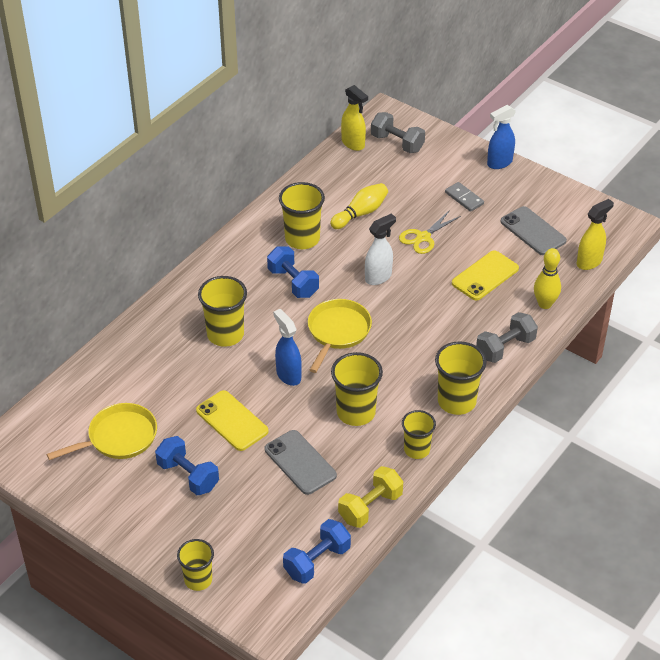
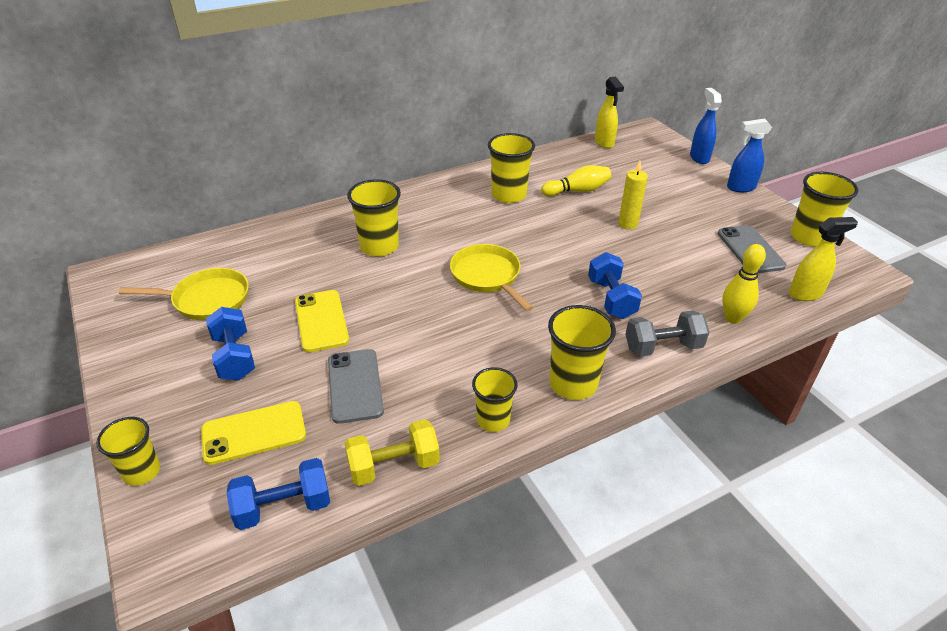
camera: 25 degrees right, 5 degrees down
blue dumbbell [267,246,319,298] -> blue dumbbell moved to [588,252,642,319]
blue spray bottle [273,309,302,386] -> blue spray bottle moved to [690,88,722,164]
yellow pan [308,299,372,373] -> yellow pan turned 75 degrees counterclockwise [450,244,533,311]
yellow cup [331,352,383,426] -> yellow cup moved to [790,172,858,247]
white spray bottle [365,214,396,285] -> none
grey dumbbell [371,112,425,153] -> none
yellow scissors [399,210,461,254] -> yellow candle [618,161,648,230]
grey domino [445,182,484,212] -> none
yellow phone [452,250,519,301] -> yellow phone moved to [201,401,306,465]

